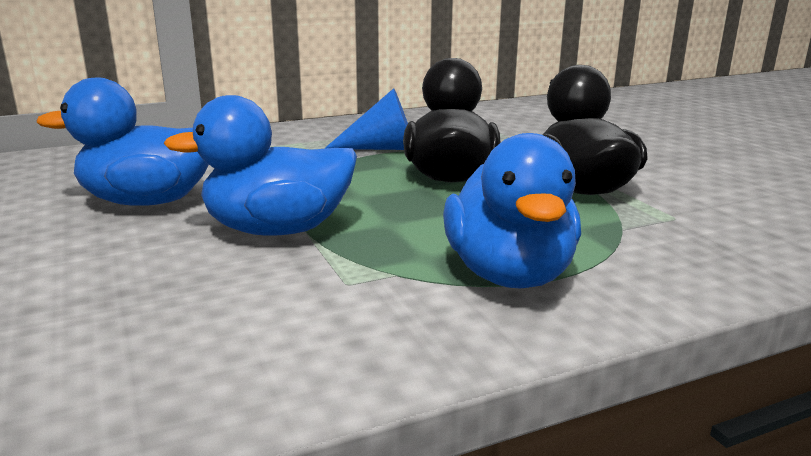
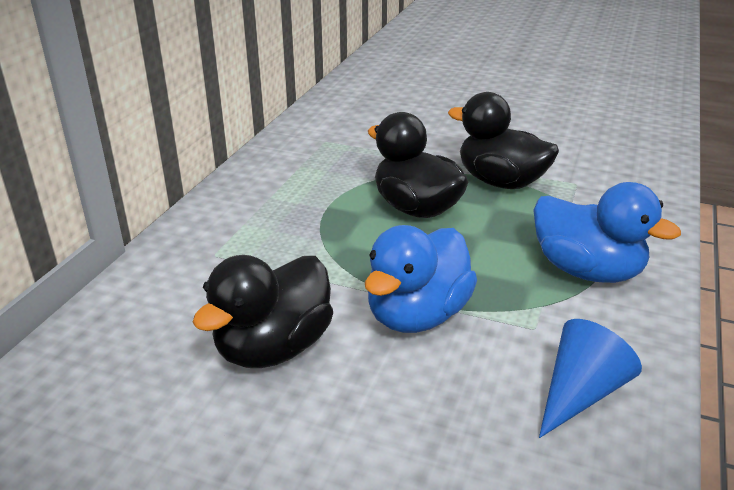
camera: 45 degrees left, 10 degrees up
blue duck [36,78,209,206] -> black duck [192,255,333,368]
blue cone [324,88,408,150] -> blue cone moved to [539,319,642,438]

